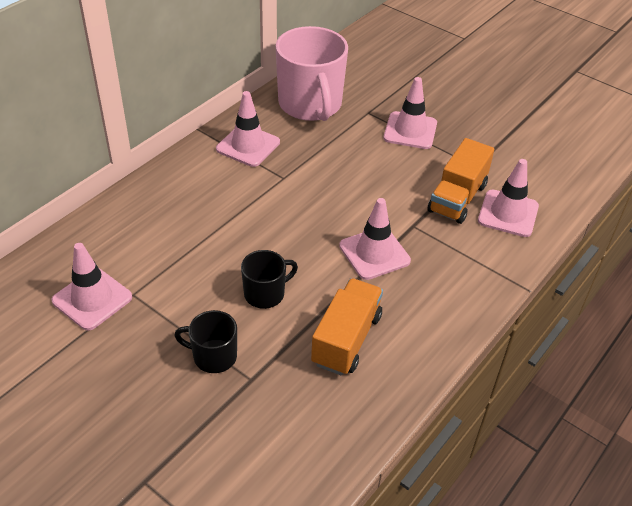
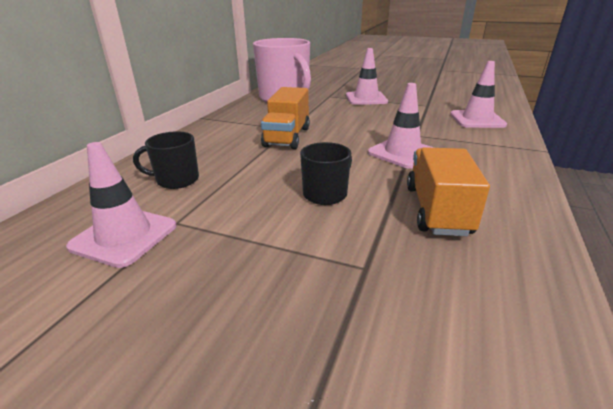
camera: 15 degrees left, 15 degrees down
black mug [174,310,237,373] -> black mug moved to [133,131,199,189]
pink traffic cone [216,91,280,167] -> none
orange truck [428,138,494,224] -> orange truck moved to [261,87,310,149]

